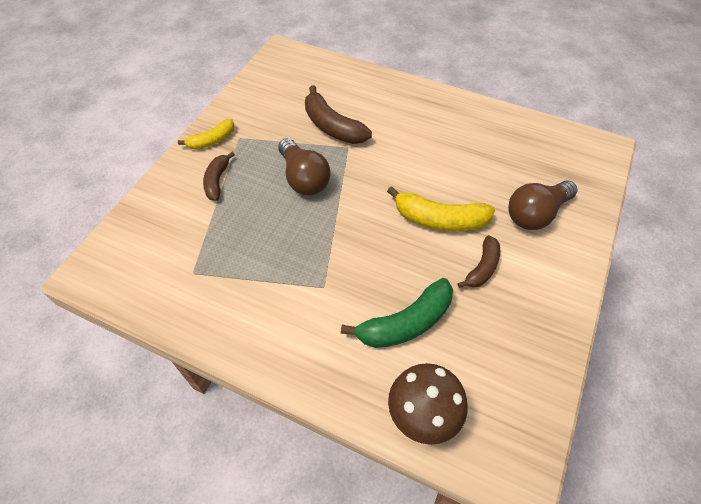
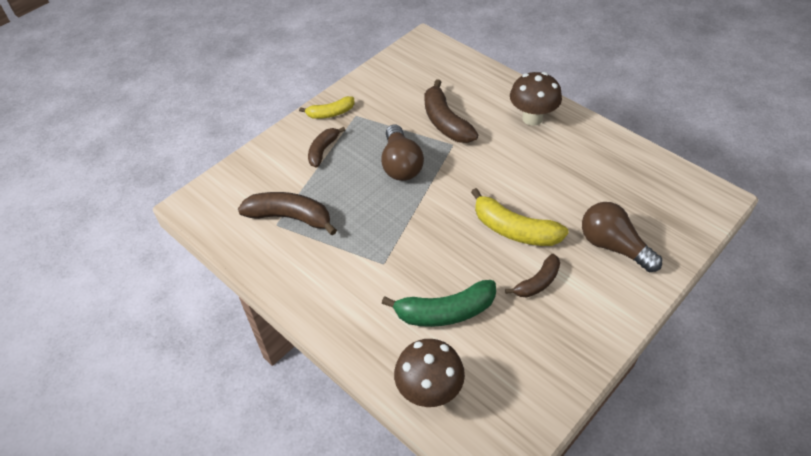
camera: 20 degrees right, 5 degrees down
brown light bulb [508,180,577,230] -> brown light bulb turned 60 degrees clockwise [582,202,662,272]
none -> brown banana [238,192,337,235]
none -> brown mushroom [510,72,562,126]

